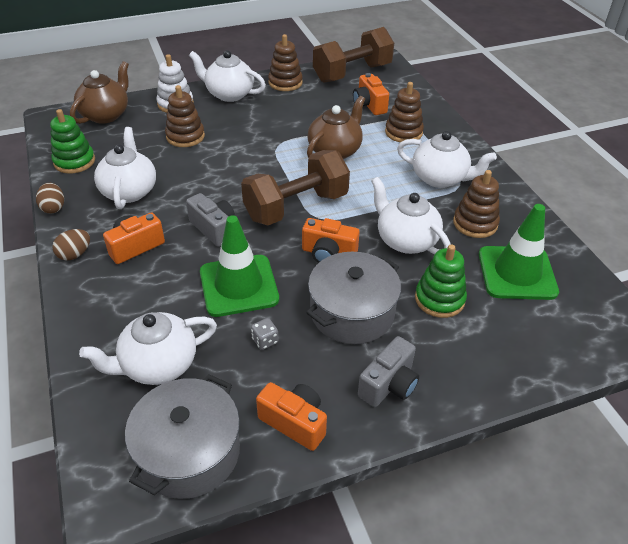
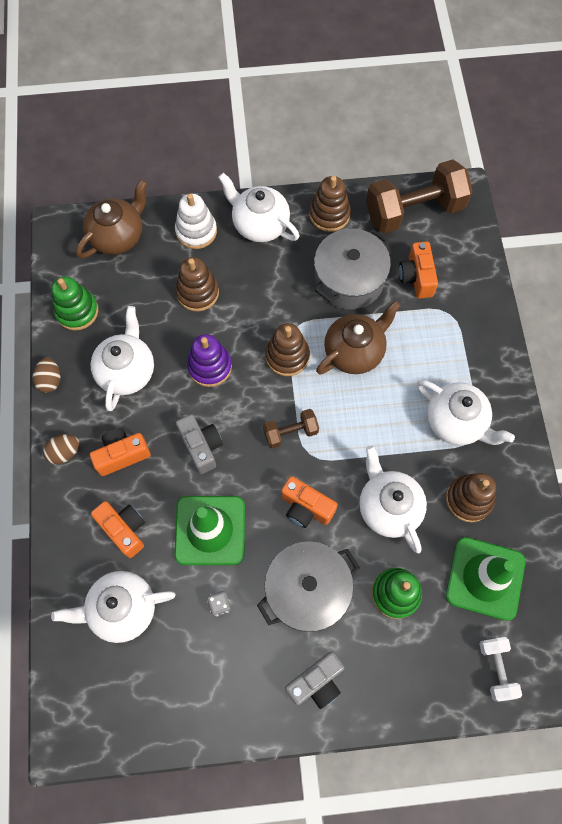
camera: 15 degrees right, 25 degrees up
grey pot [125,374,240,499] -> grey pot moved to [314,229,391,310]
brown dumbbell [241,150,350,225] -> brown dumbbell [263,409,319,448], size x0.50
orange camera [256,382,327,451] -> orange camera moved to [91,501,145,558]
brown stacking toy [385,82,424,142] -> brown stacking toy moved to [265,323,310,376]
none -> purple stacking toy [187,334,232,387]
none -> white dumbbell [479,637,522,702]

